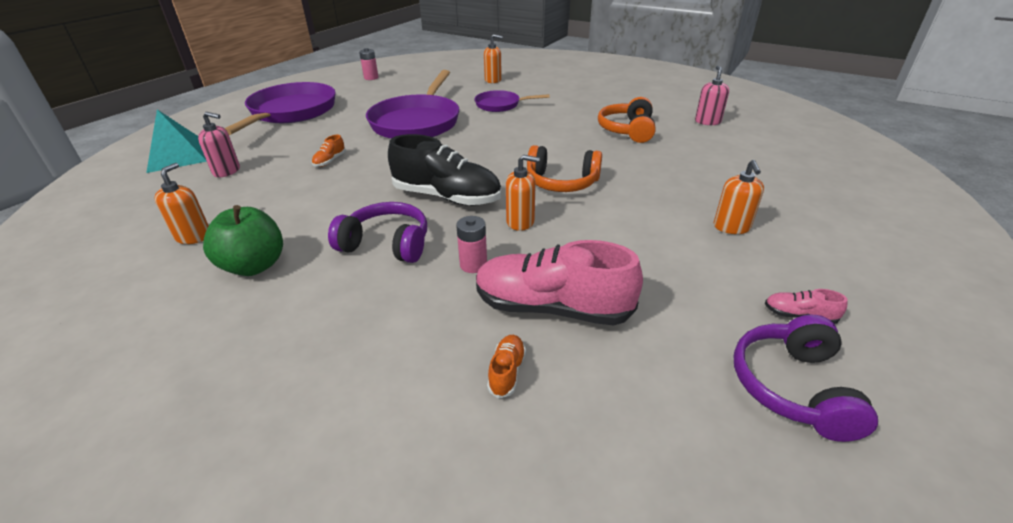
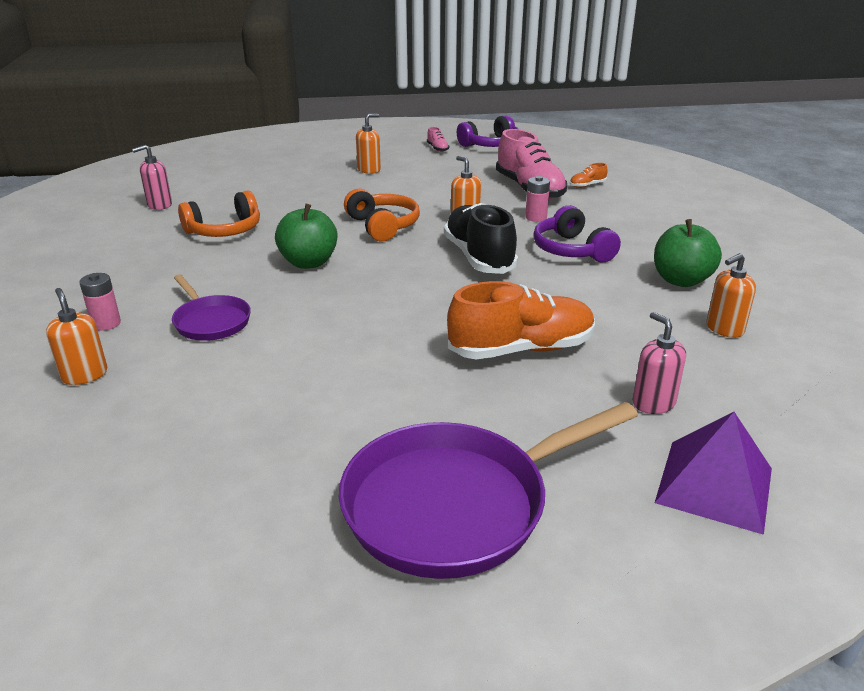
camera: 130 degrees left, 5 degrees down
turquoise pyramid [146,110,207,173] -> purple pyramid [655,412,772,535]
orange shoe [312,135,346,167] -> orange shoe [447,281,595,359], size x2.40
pink battery [359,48,378,80] -> pink battery moved to [79,273,121,331]
purple pan [366,70,459,138] -> none
none -> green apple [275,204,337,269]

